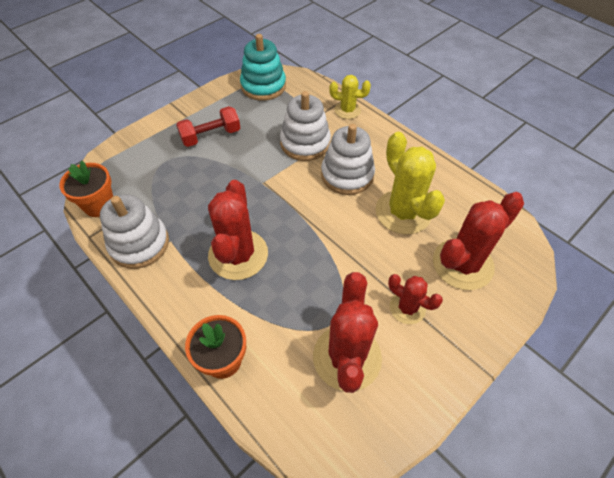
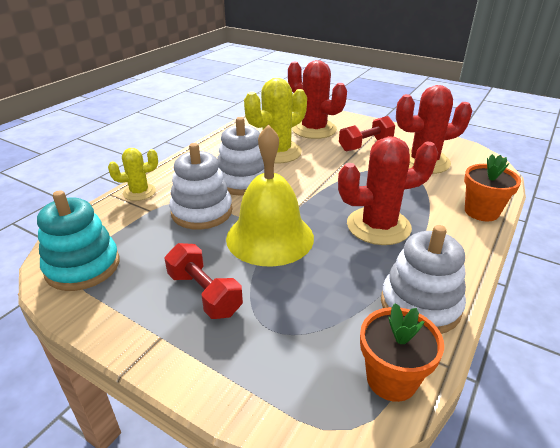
camera: 105 degrees left, 20 degrees down
yellow cactus [329,75,371,119] -> yellow cactus turned 75 degrees clockwise [108,148,158,201]
red cactus [388,274,443,324] -> red dumbbell [339,116,395,151]
none -> yellow bell [226,125,314,267]

